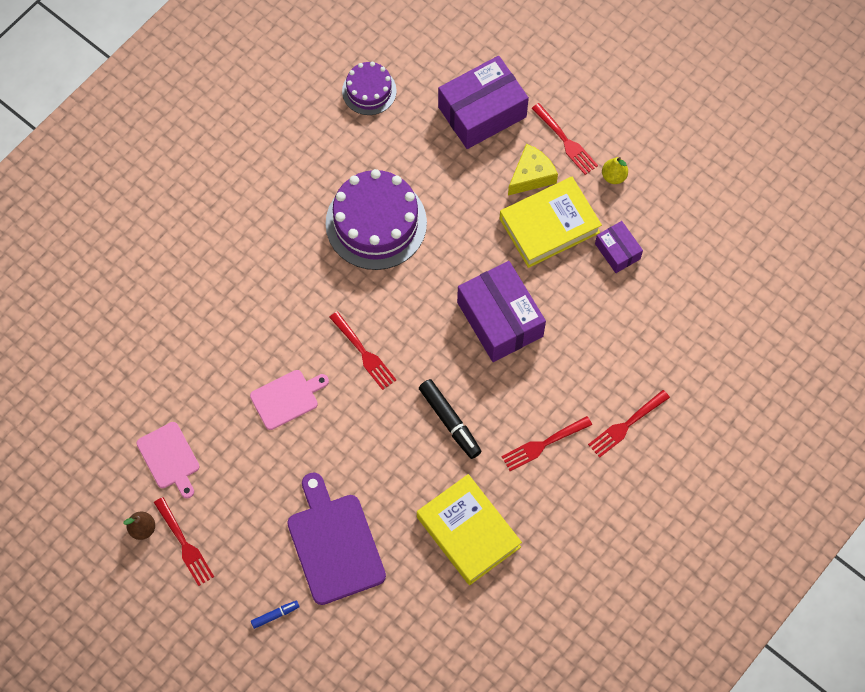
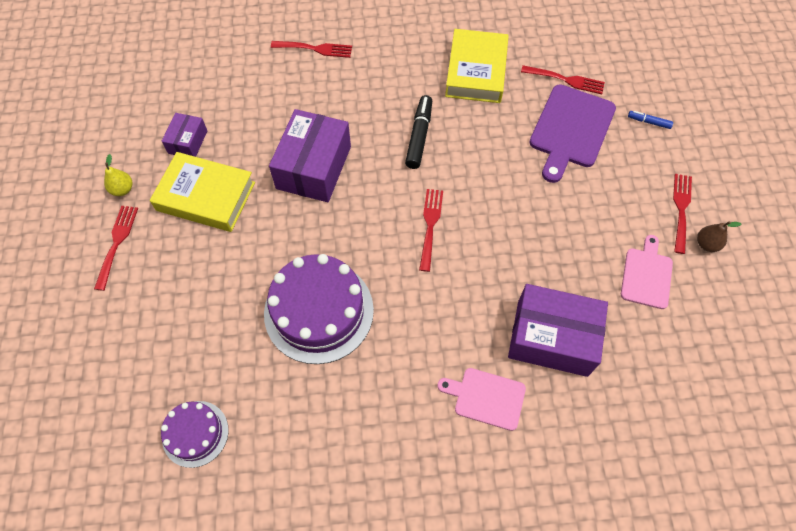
camera: 135 degrees left, 5 degrees down
pink cutting board [250,370,329,430] -> pink cutting board moved to [437,368,526,431]
purple box [438,56,529,149] -> purple box moved to [508,284,608,377]
red fork [501,416,592,471] -> red fork moved to [521,65,605,94]
yellow cheese [508,144,558,195] -> none

